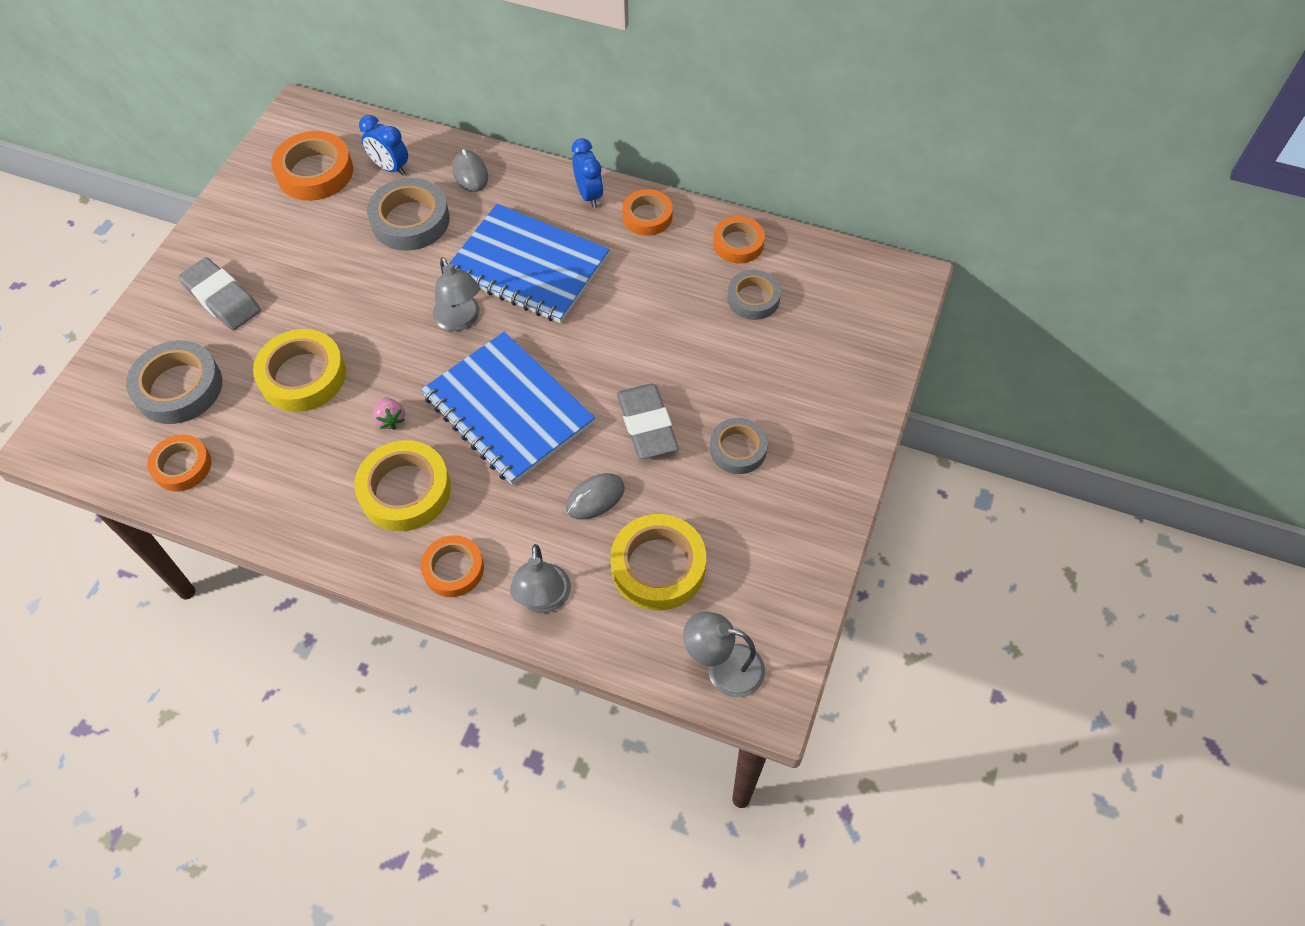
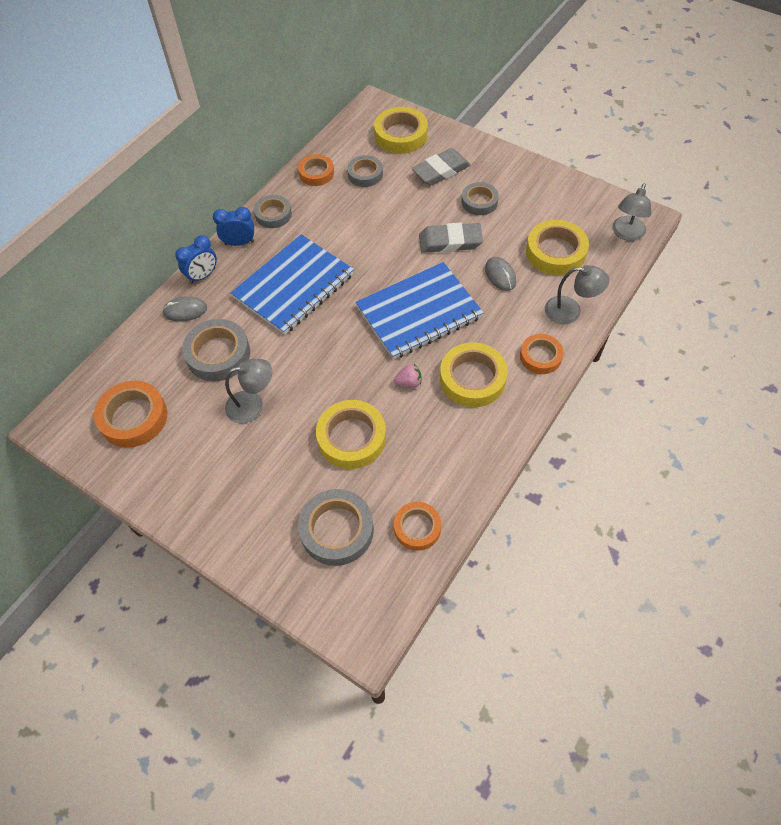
camera: 75 degrees left, 0 degrees up
grey eraser [178,257,261,331] -> grey eraser moved to [412,148,471,186]
blue clock [359,115,408,176] -> blue clock moved to [175,235,217,284]
grey lamp [433,257,480,331] -> grey lamp moved to [225,358,272,423]
orange tape [622,189,673,236] -> grey tape [254,195,292,228]
none -> yellow tape [374,107,428,154]

